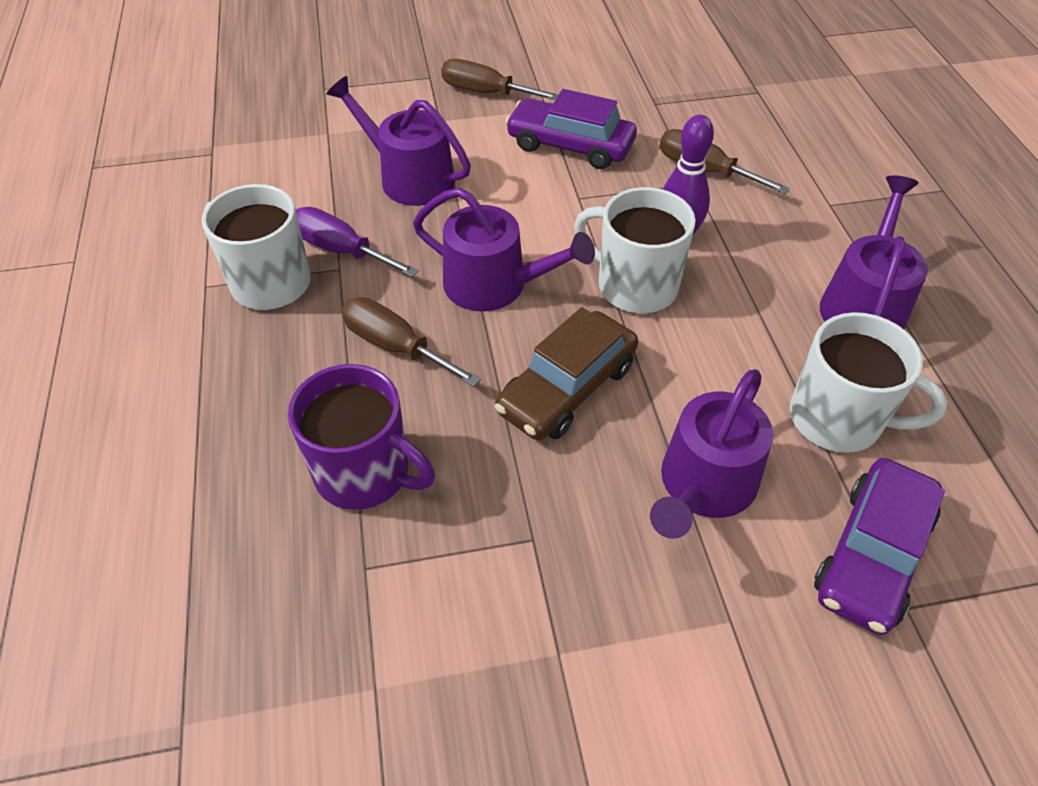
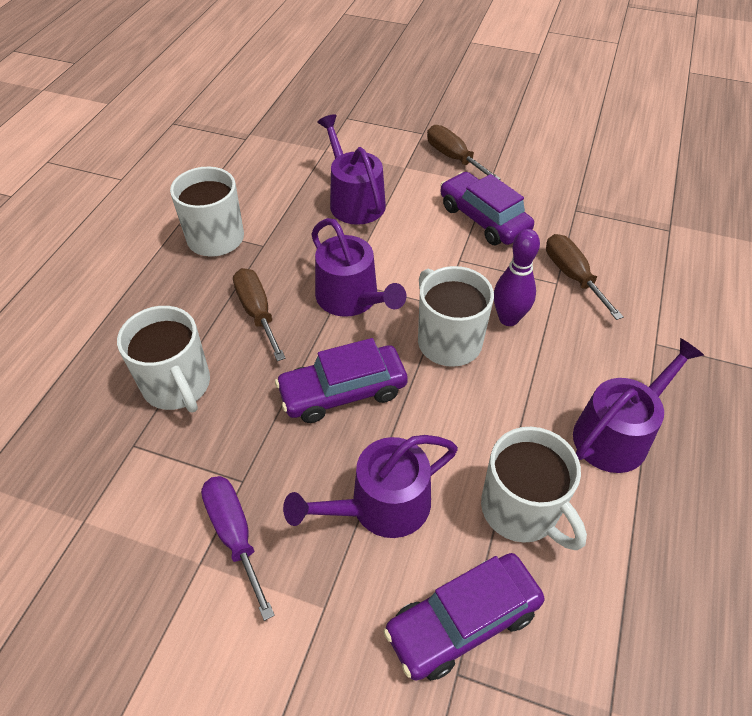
camera: 30 degrees right, 0 degrees up
purple mug [288,364,435,510] -> white mug [117,306,210,413]
purple screwdriver [296,207,419,277] -> purple screwdriver moved to [201,476,275,621]
brown car [495,307,638,440] -> purple car [275,338,408,423]

